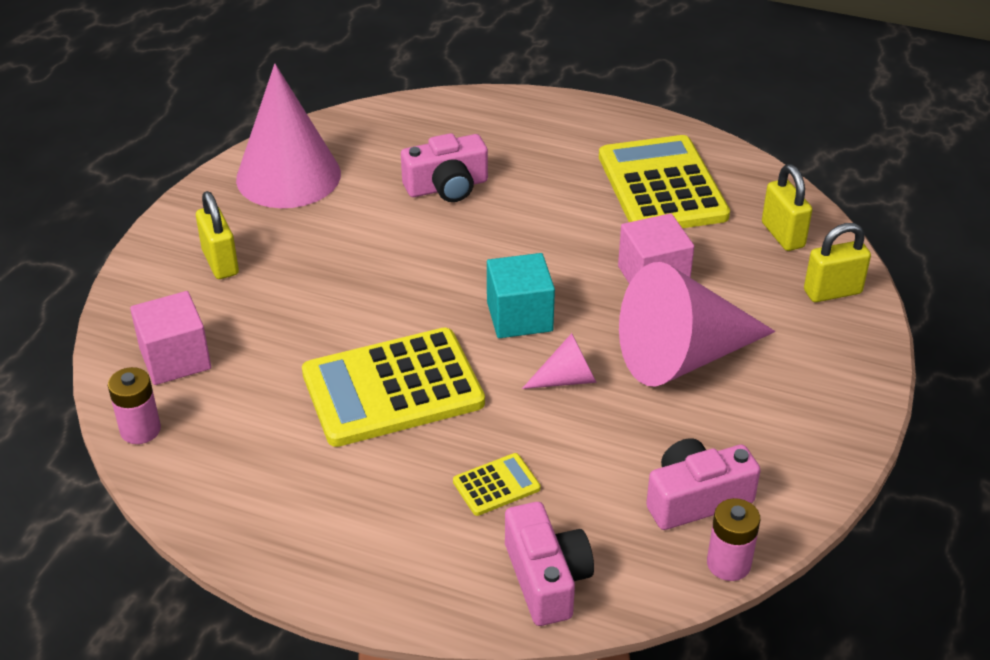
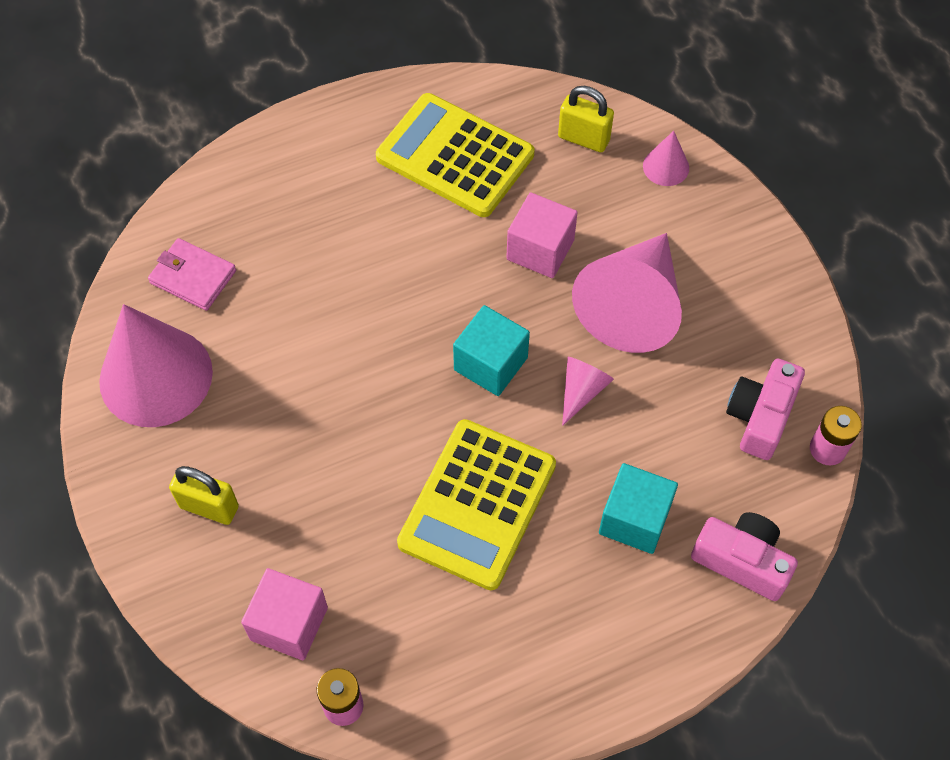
camera: 45 degrees left, 20 degrees up
pink camera [401,133,488,202] -> none
yellow calculator [453,453,541,516] -> turquoise cube [599,463,678,554]
yellow padlock [804,223,871,302] -> pink cone [643,131,689,186]
none -> pink wallet [148,238,236,311]

